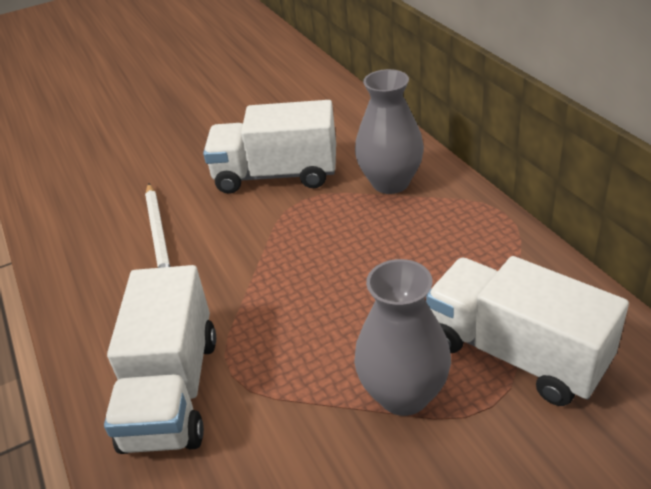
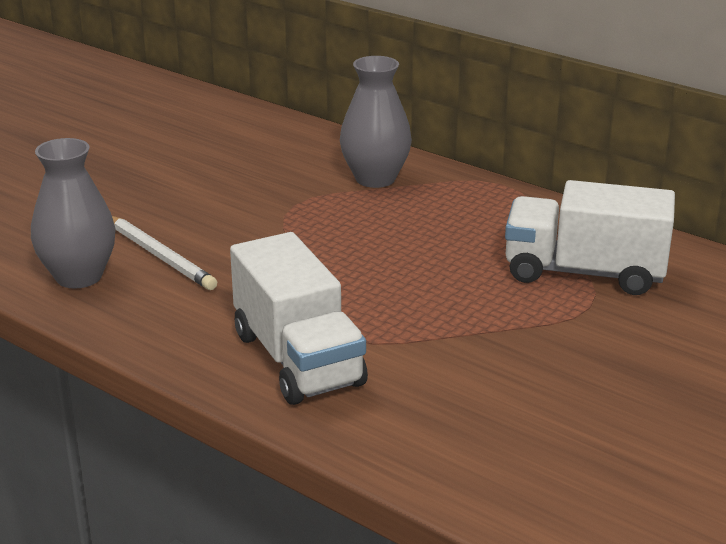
camera: 30 degrees left, 10 degrees down
white truck [203,100,336,194] -> none
grey vase [354,259,451,416] -> grey vase moved to [31,138,115,289]

